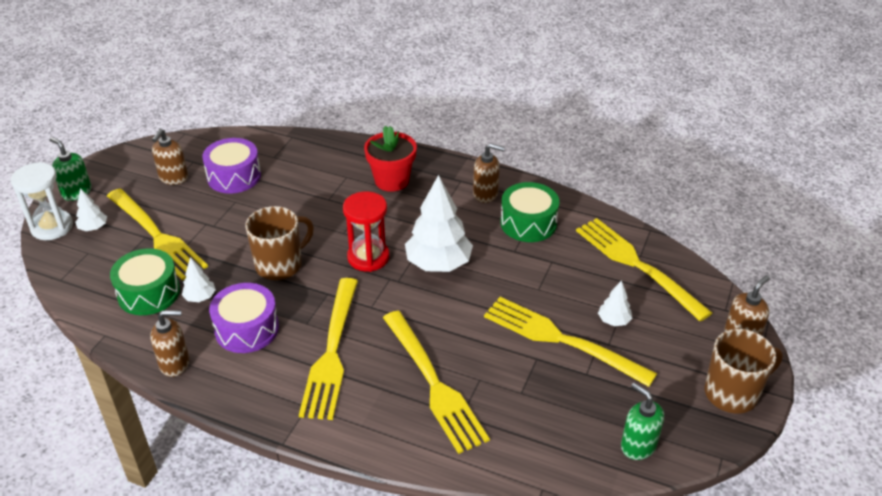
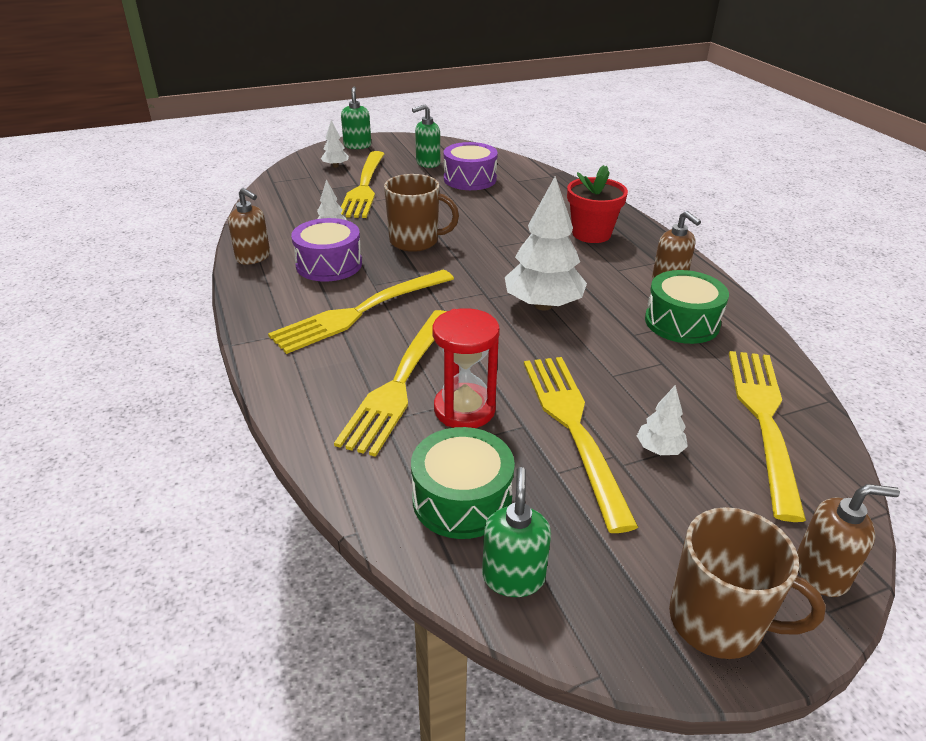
camera: 45 degrees right, 5 degrees down
white hourglass [11,162,73,240] -> none
green drum [110,248,180,315] -> green drum moved to [411,427,515,539]
brown soap dispenser [152,129,188,185] -> green soap dispenser [412,105,440,168]
red hourglass [343,191,389,272] -> red hourglass moved to [433,308,500,428]

